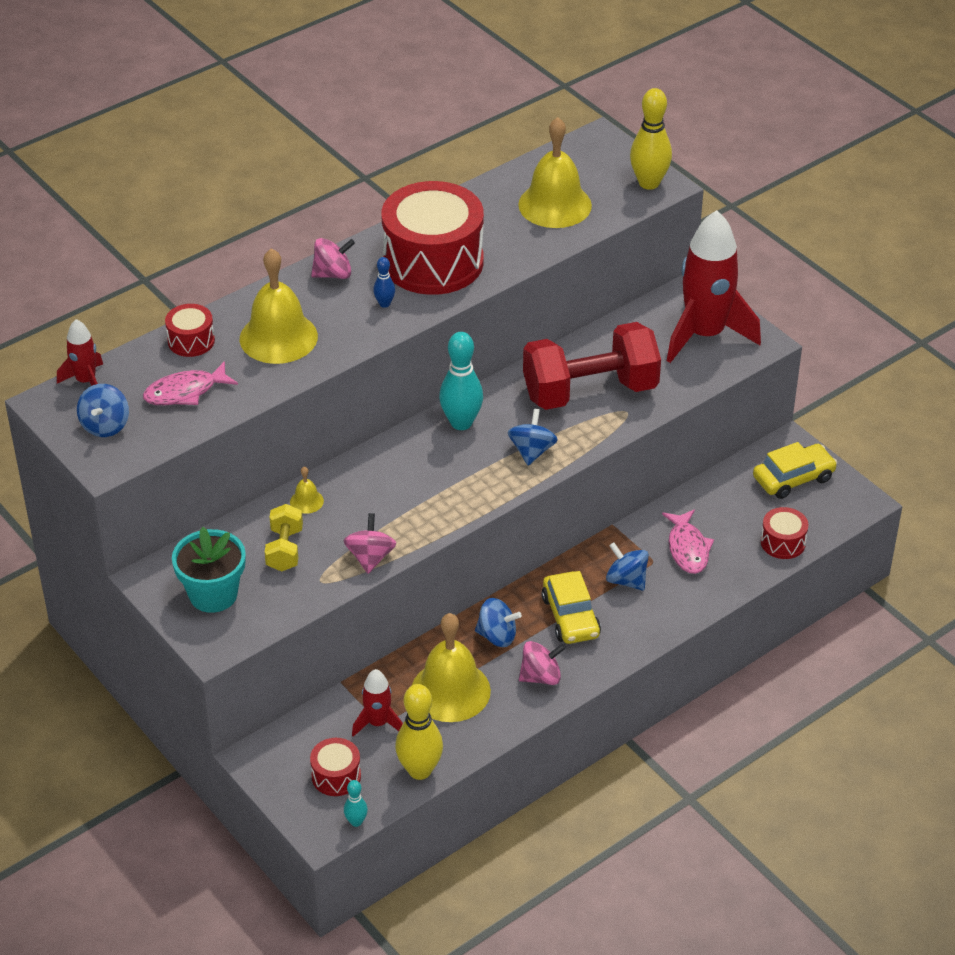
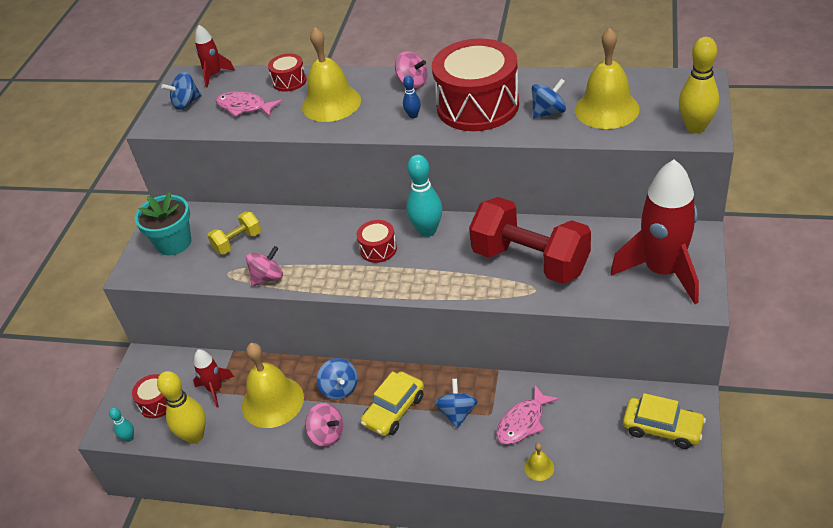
camera: 55 degrees right, 0 degrees up
yellow bell [290,466,324,514] -> yellow bell moved to [524,443,554,481]
blue spinning top [508,409,558,465] -> blue spinning top moved to [532,78,566,119]
red drum [761,507,808,559] -> red drum moved to [357,220,397,263]

